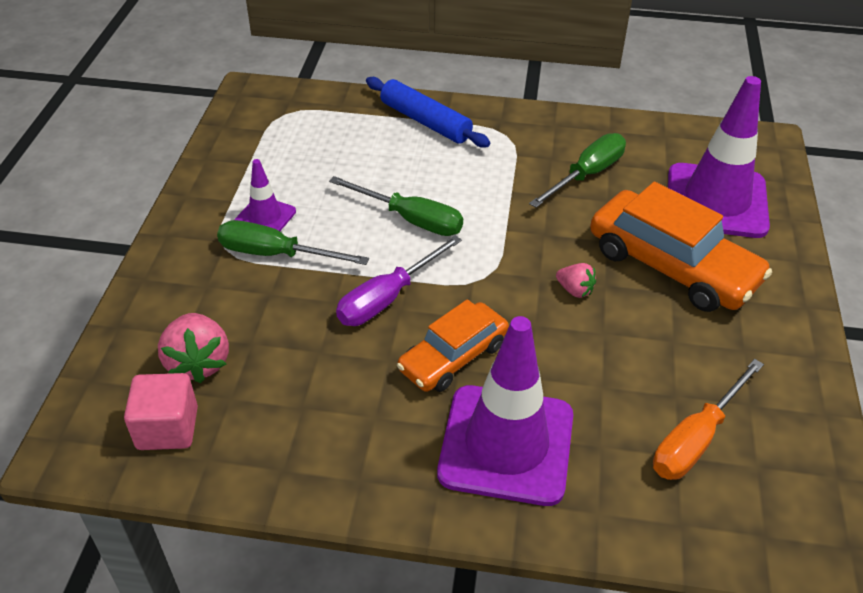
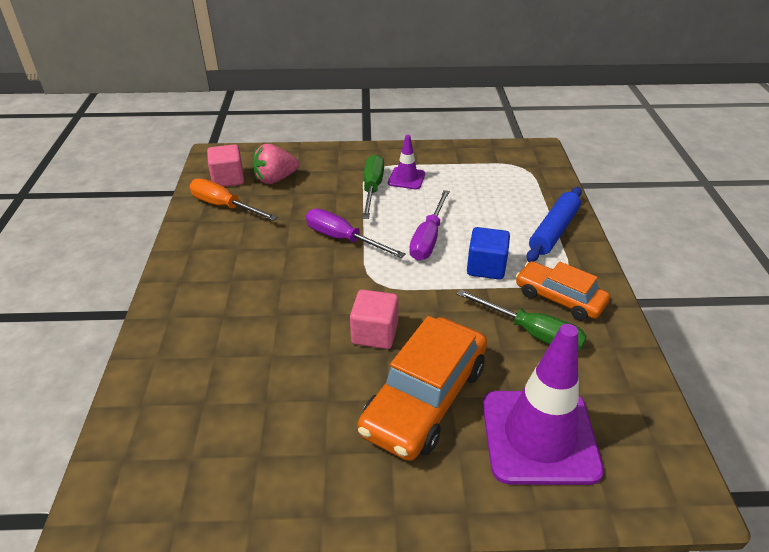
camera: 80 degrees right, 5 degrees down
green screwdriver [329,176,463,236] -> purple screwdriver [409,190,450,261]
orange car [397,299,509,392] -> orange car moved to [516,261,610,321]
purple traffic cone [437,316,573,506] -> none
pink strawberry [556,263,596,298] -> pink cube [350,290,399,349]
orange screwdriver [653,359,764,480] -> orange screwdriver moved to [189,178,278,221]
none -> blue cube [467,227,510,280]

